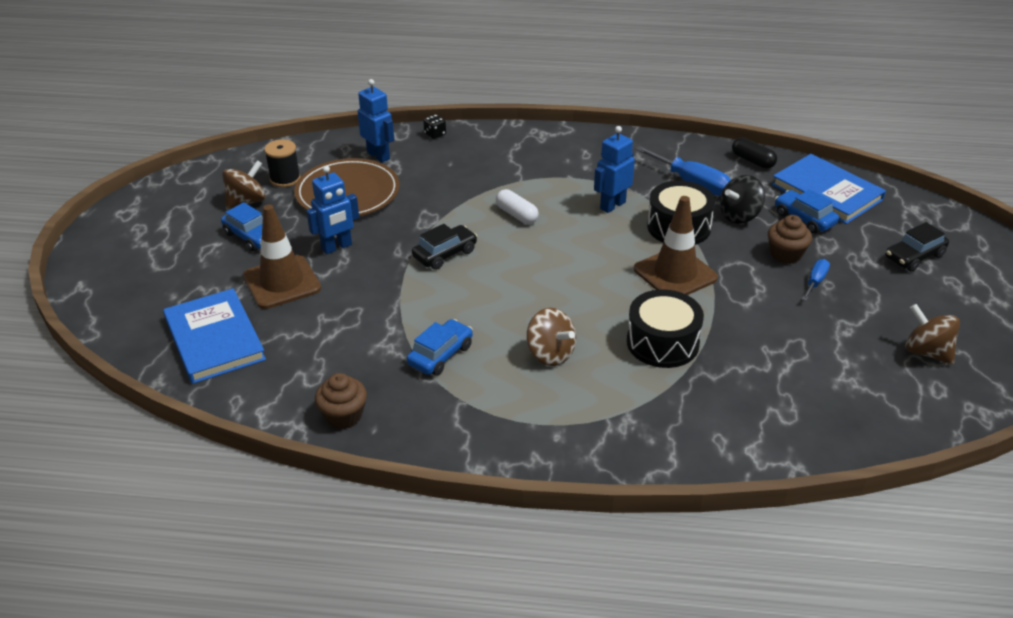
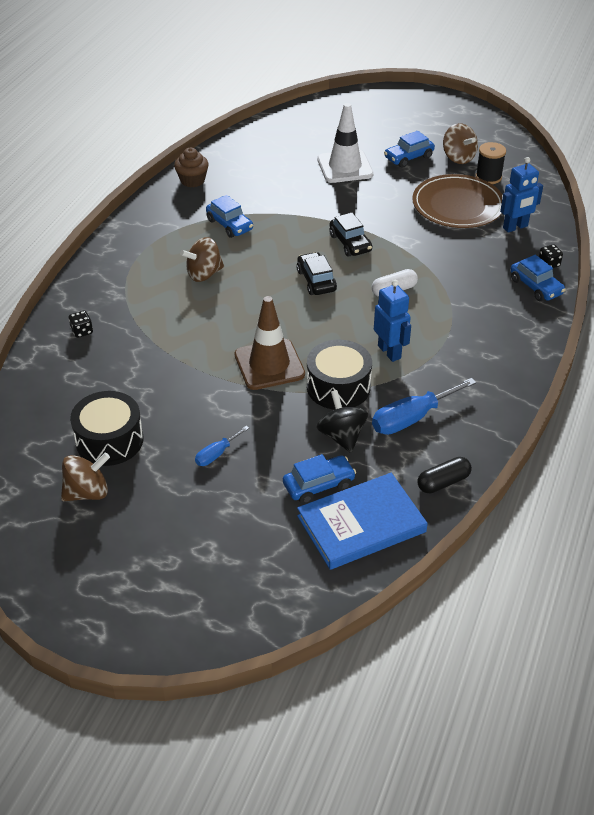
camera: 105 degrees right, 5 degrees up
blue book [163,288,266,384] -> none
brown traffic cone [243,205,321,309] -> white traffic cone [317,103,374,183]
blue robot [306,166,359,254] -> none
black drum [627,290,704,368] -> black drum moved to [70,391,143,466]
brown cupcake [768,215,812,264] -> none
blue screwdriver [802,259,830,301] -> blue screwdriver turned 90 degrees clockwise [195,426,249,466]
black car [886,222,949,272] -> black car moved to [297,252,337,295]
none -> black dice [69,310,93,338]
none -> blue car [510,255,566,301]

